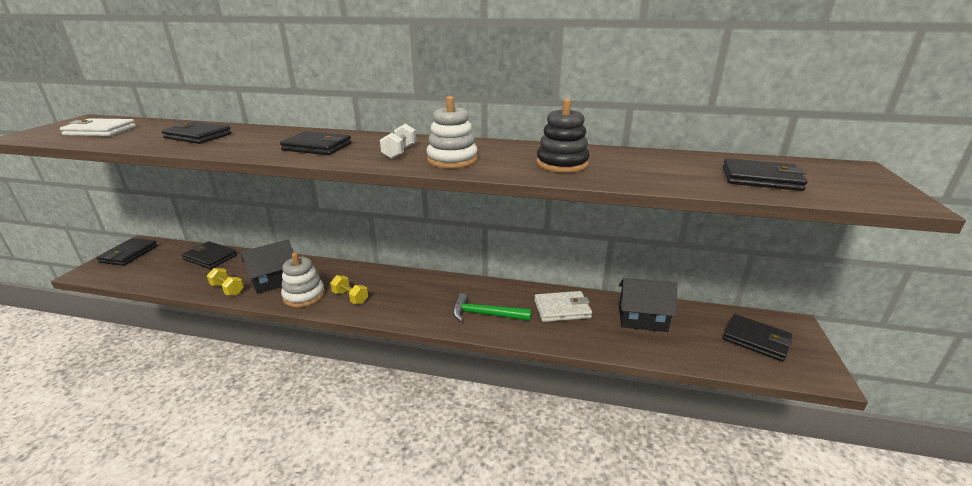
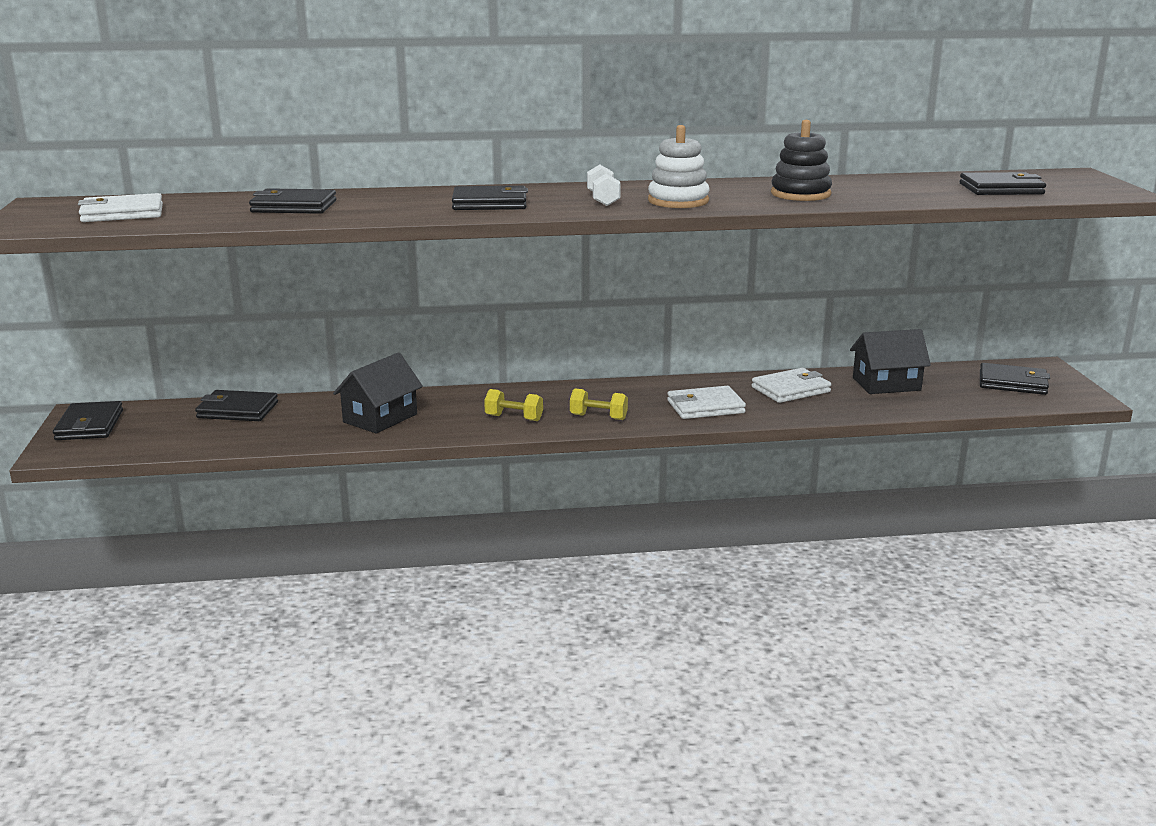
camera: 20 degrees left, 5 degrees down
yellow dumbbell [207,268,244,295] -> yellow dumbbell moved to [570,388,628,420]
white stacking toy [281,252,325,307] -> none
green hammer [453,293,531,322] -> white wallet [667,386,746,419]

